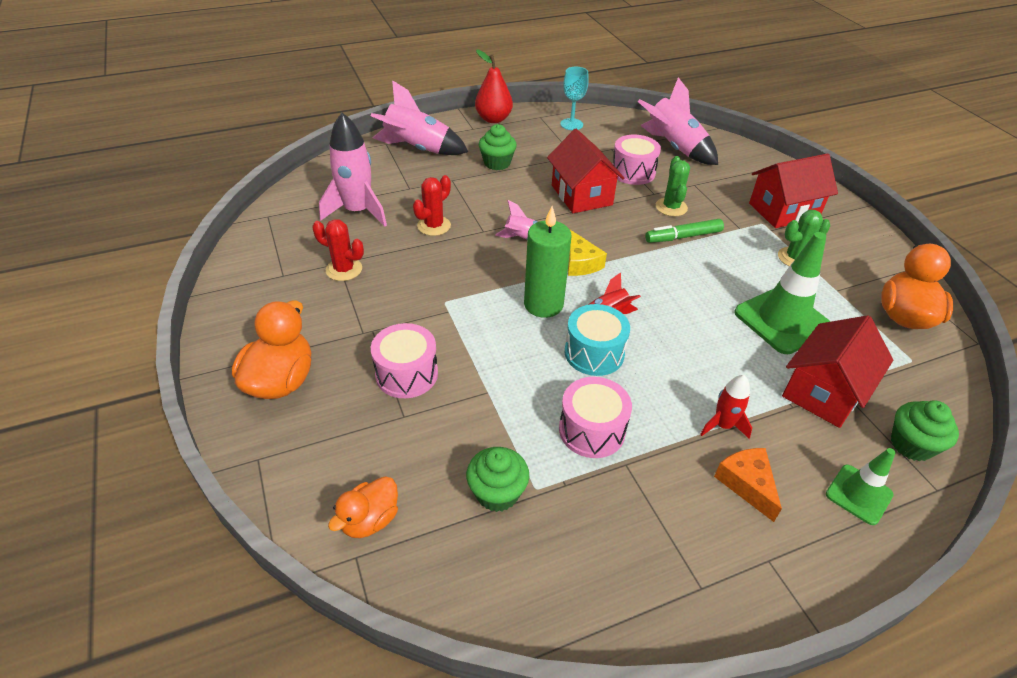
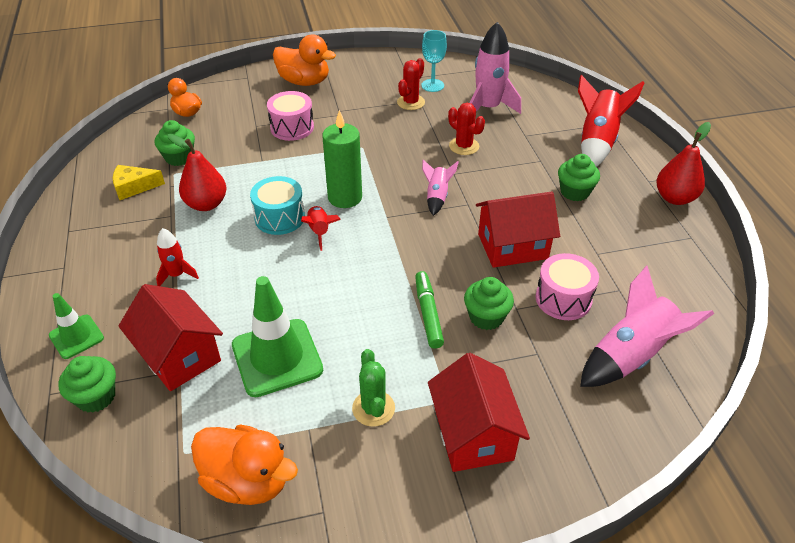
camera: 100 degrees right, 0 degrees up
pink rocket [371,80,468,155] -> red rocket [578,75,644,167]
pink drum [559,377,632,458] -> red pear [168,134,226,211]
turquoise goblet [560,67,589,130] -> turquoise goblet moved to [421,30,447,92]
yellow cheese [568,230,607,276] -> yellow cheese moved to [113,165,165,200]
green cactus [656,156,690,216] -> green cupcake [464,277,514,330]
orange cheese [714,448,782,522] -> none

